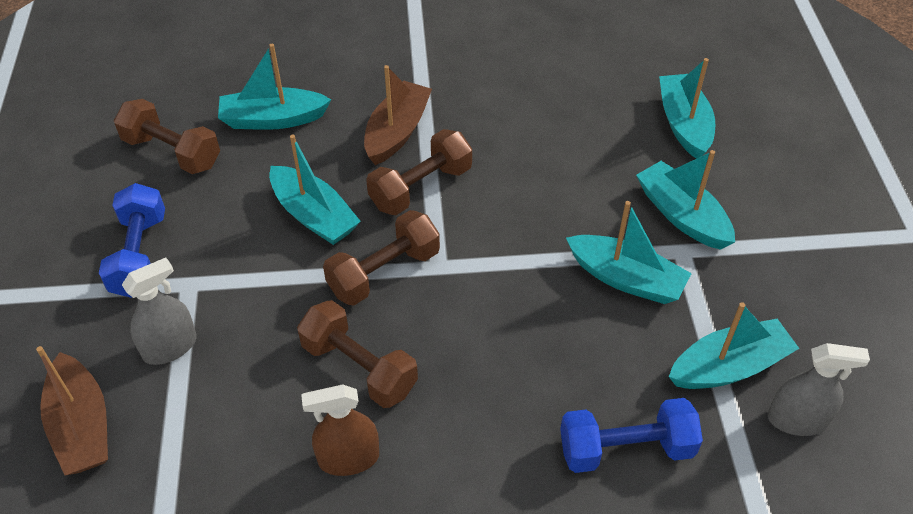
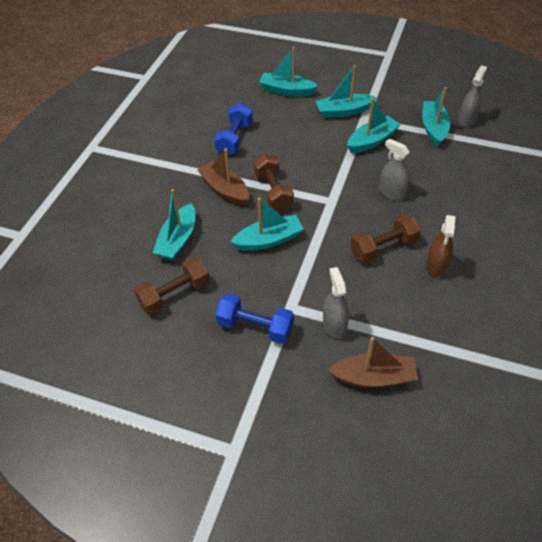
camera: 65 degrees left, 0 degrees up
brown dumbbell [323,210,440,305] -> none
blue dumbbell [560,398,703,473] -> blue dumbbell moved to [214,103,253,155]
none -> grey spray bottle [379,138,409,201]

